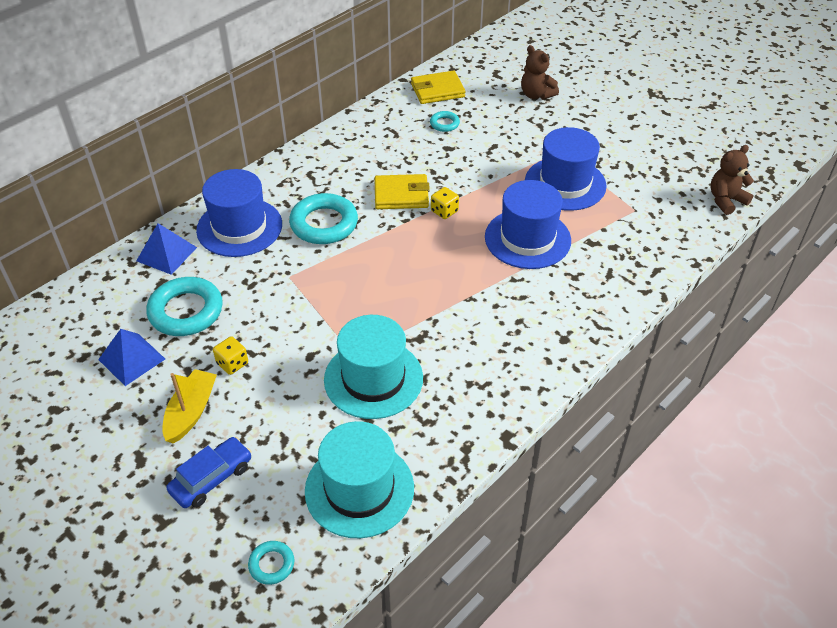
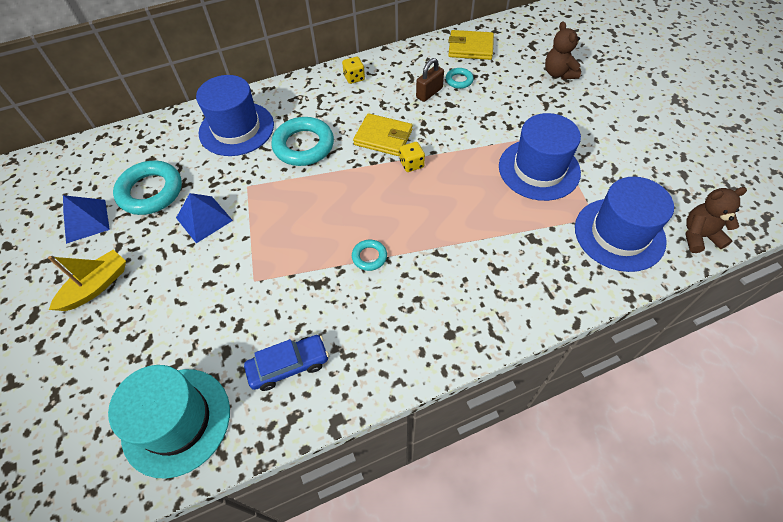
camera: 25 degrees right, 10 degrees up
blue pyramid [136,223,197,275] -> blue pyramid moved to [176,193,233,243]
blue car [166,437,252,508] -> blue car moved to [244,335,329,391]
yellow dice [213,336,248,375] -> yellow dice moved to [342,57,365,84]
turquoise ring [248,541,295,585] -> turquoise ring moved to [352,240,387,271]
turquoise hat [324,315,423,419] -> none
blue hat [485,180,571,269] -> blue hat moved to [575,177,674,272]
none -> brown padlock [416,58,444,102]

